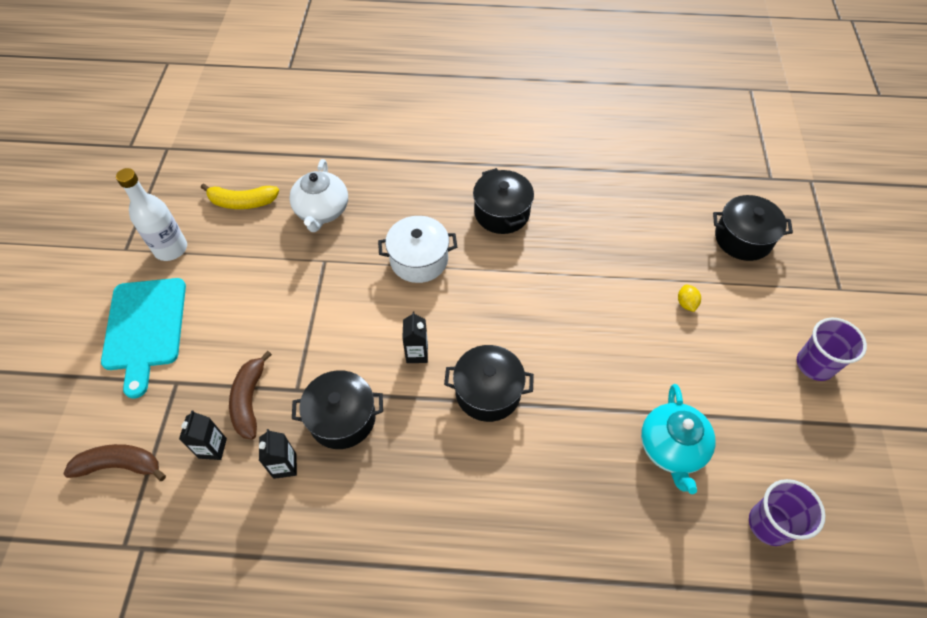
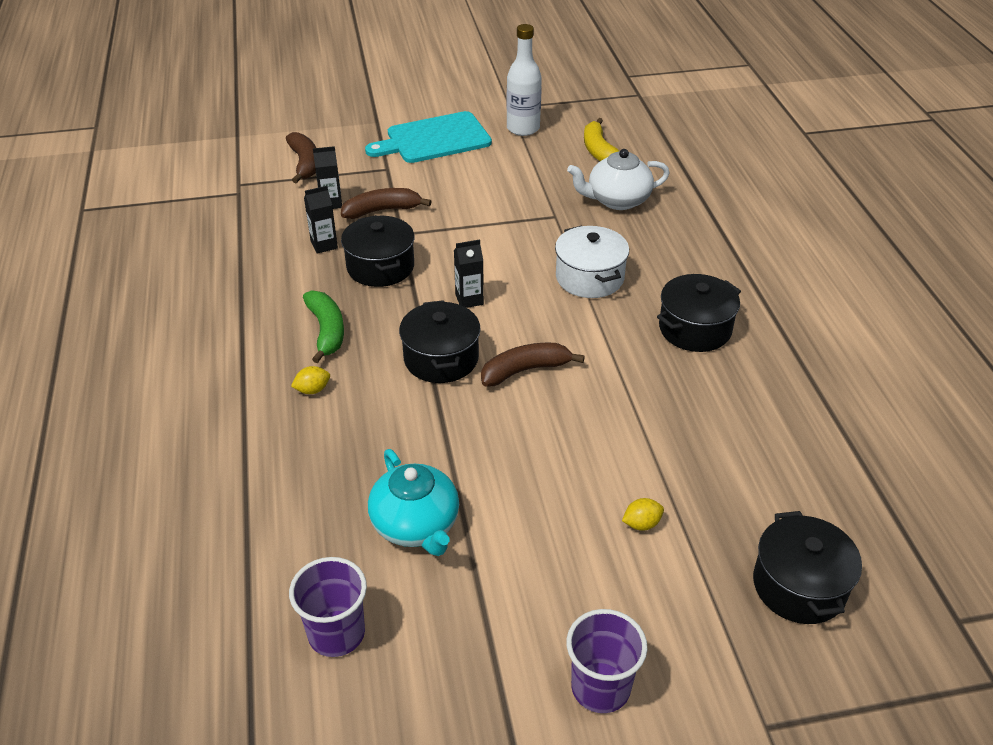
camera: 75 degrees right, 15 degrees down
turquoise teapot [641,384,716,494] -> turquoise teapot turned 105 degrees counterclockwise [368,449,459,556]
none -> yellow lemon [291,366,330,394]
none -> green banana [303,290,344,363]
none -> brown banana [481,343,585,387]

